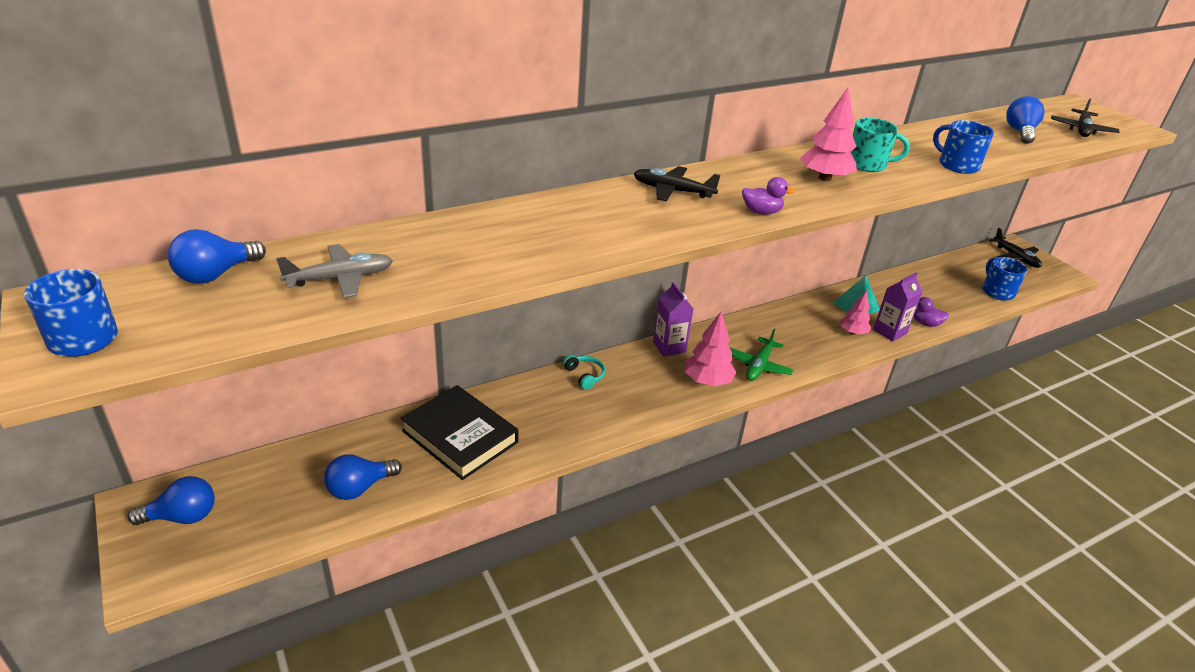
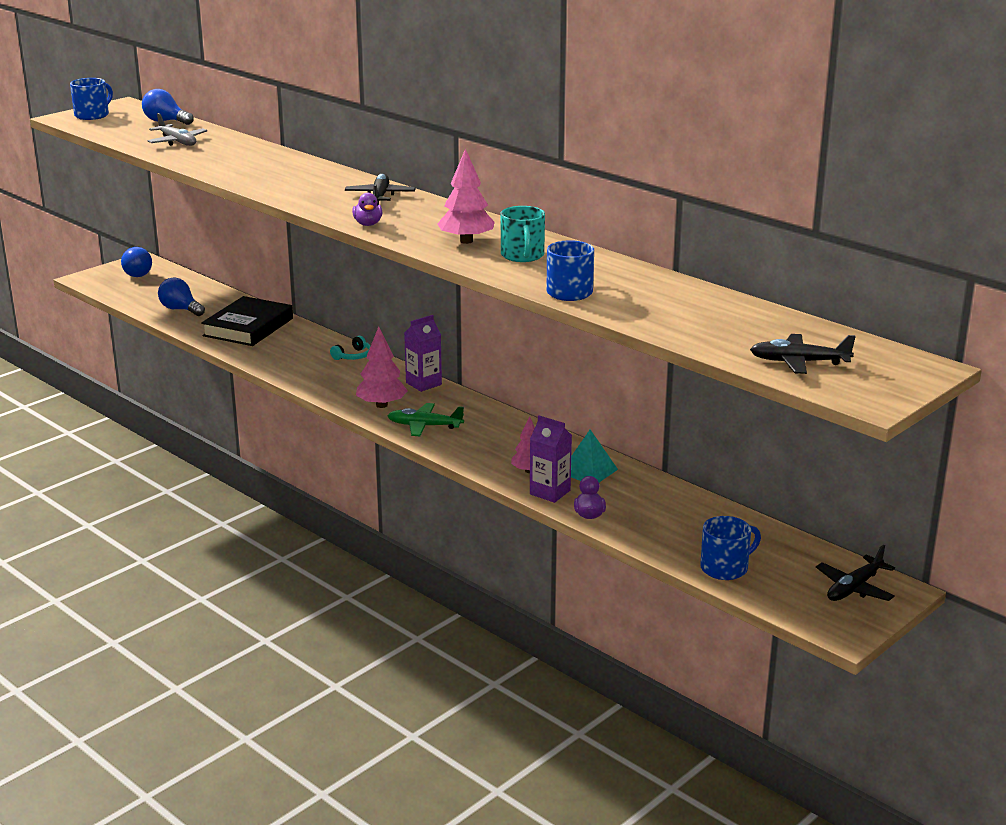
camera: 75 degrees right, 10 degrees down
blue light bulb [1006,96,1045,144] -> none

